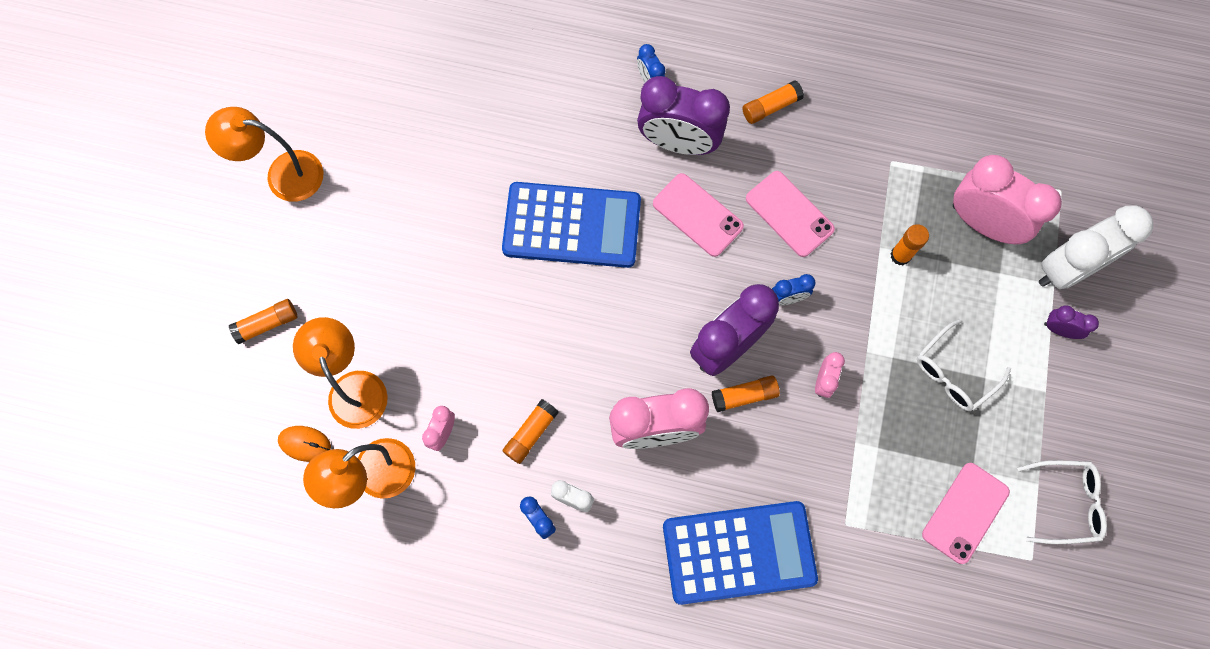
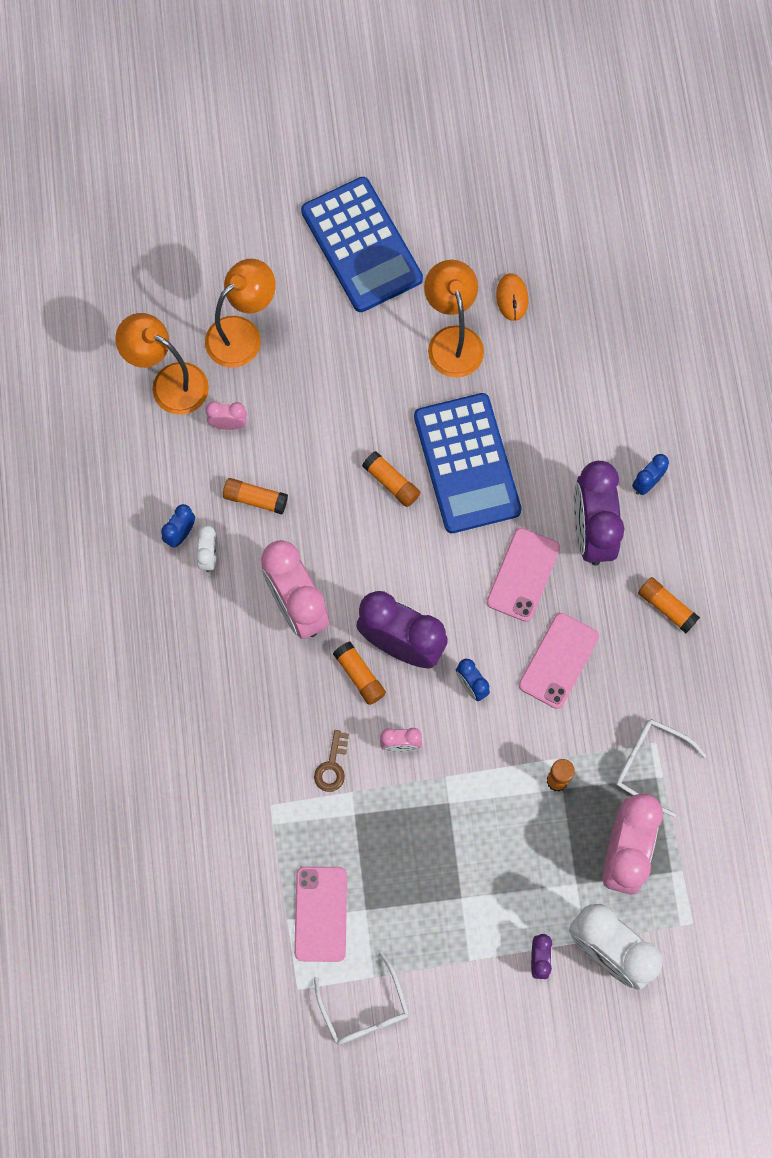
camera: 70 degrees right, 0 degrees up
orange lamp [205,107,323,202] -> orange lamp moved to [424,260,484,378]
orange glue stick [229,299,297,344] -> orange glue stick moved to [362,451,420,507]
orange mouse [278,426,331,462] -> orange mouse moved to [496,273,528,321]
blue calculator [663,501,818,605] -> blue calculator moved to [301,177,423,312]
white glasses [917,319,1011,411] -> white glasses moved to [615,719,706,817]
pink phone [922,463,1010,564] -> pink phone turned 75 degrees clockwise [294,866,347,962]
none -> brown key [314,730,349,792]

